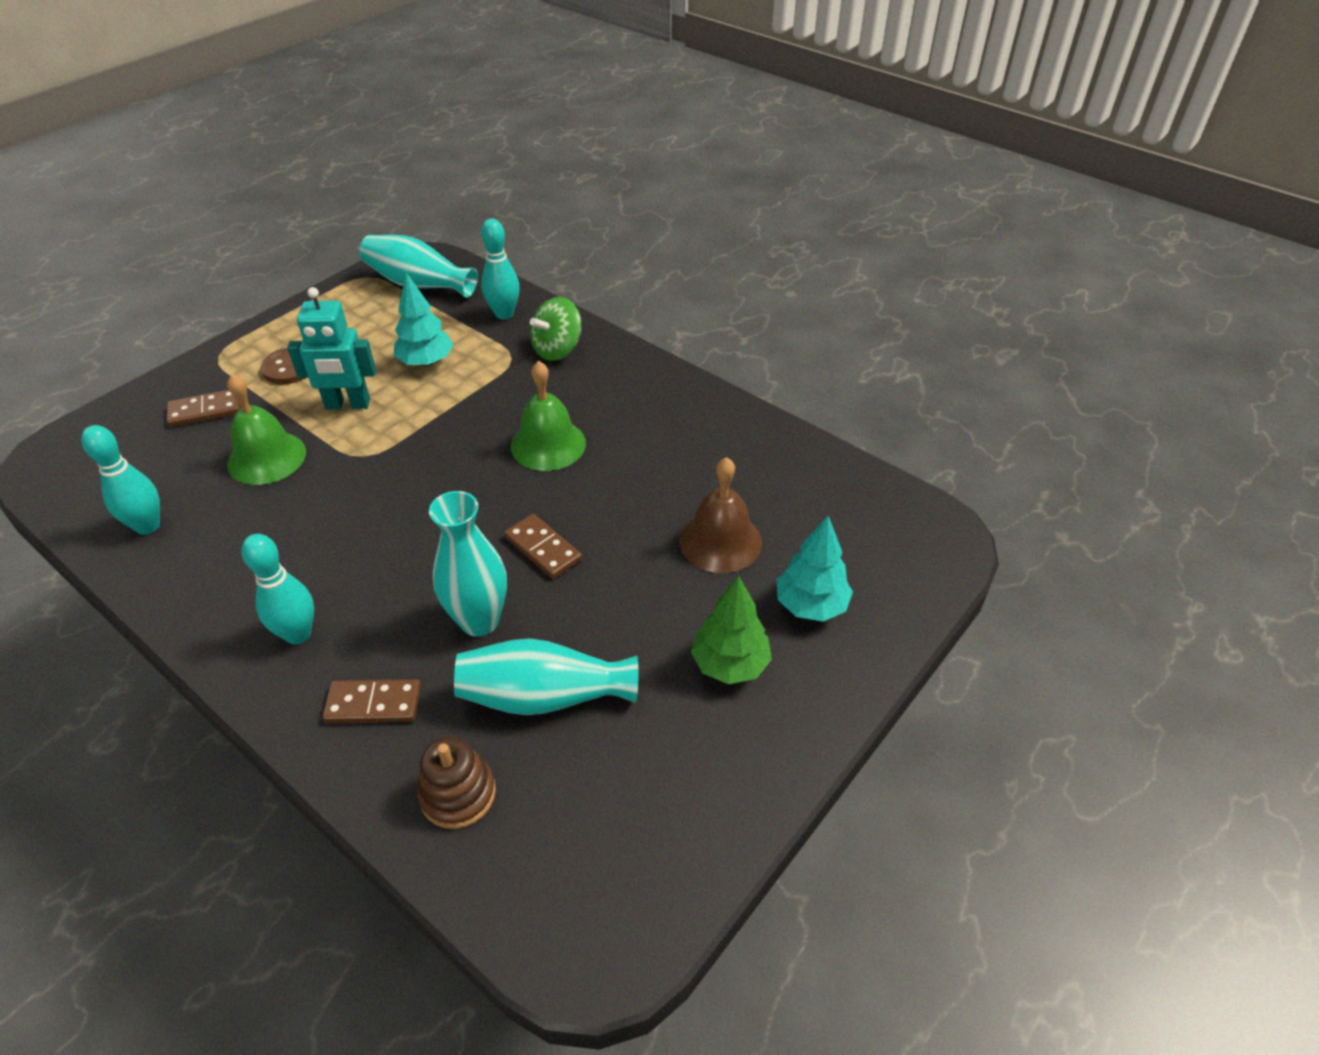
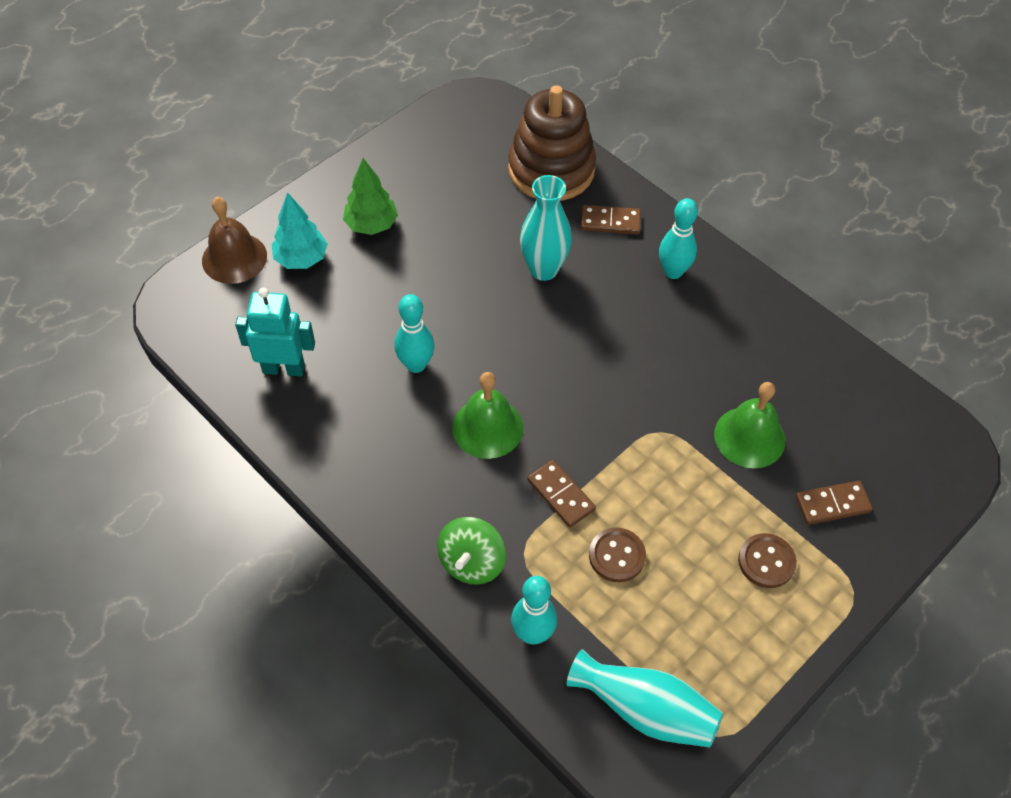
camera: 175 degrees left, 10 degrees up
turquoise bowling pin [81,425,160,535] -> turquoise bowling pin moved to [394,294,435,373]
turquoise robot [287,287,376,409] -> turquoise robot moved to [235,288,315,376]
turquoise tree [394,273,454,367] -> brown button [589,527,646,582]
brown stacking toy [417,736,496,829] -> brown stacking toy [508,85,596,201], size x1.94
turquoise vase [454,639,639,715] -> none
brown domino [504,514,582,579] -> brown domino moved to [527,460,596,527]
green spinning top [530,297,581,361] -> green spinning top turned 150 degrees clockwise [437,517,506,585]
brown bell [679,457,762,573] -> brown bell moved to [202,197,267,284]

